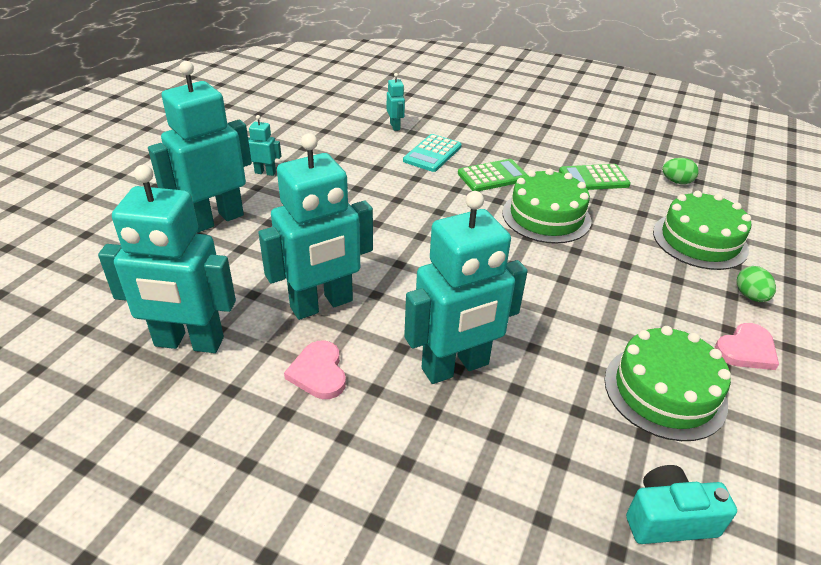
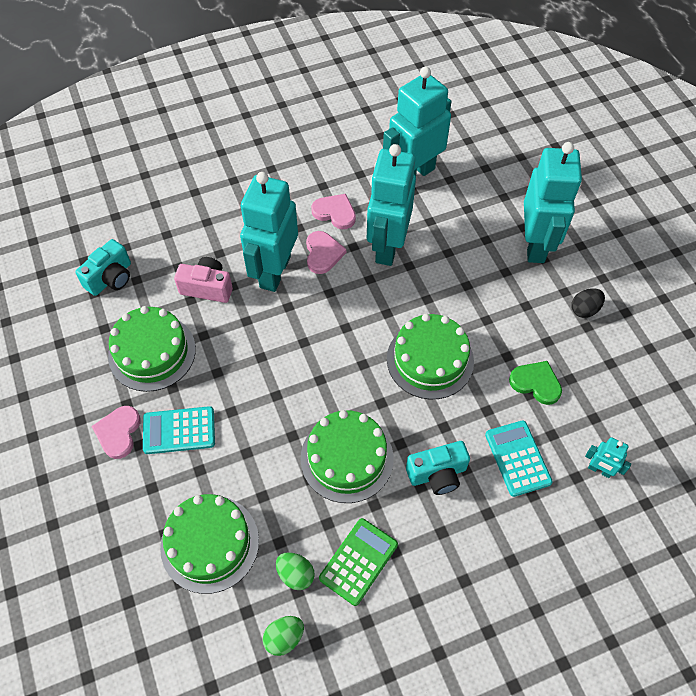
camera: 135 degrees right, 20 degrees up
turquoise robot [248,115,281,176] -> black egg [571,288,605,318]
green calculator [458,159,526,191] -> turquoise camera [406,441,470,495]
green egg [737,266,776,302] -> green egg moved to [276,552,315,590]
none -> turquoise calculator [143,406,215,454]
none -> pink camera [174,257,233,303]
none -> pink heart [306,231,346,274]
none -> green cake [387,314,474,399]
none -> green heart [509,361,562,405]

